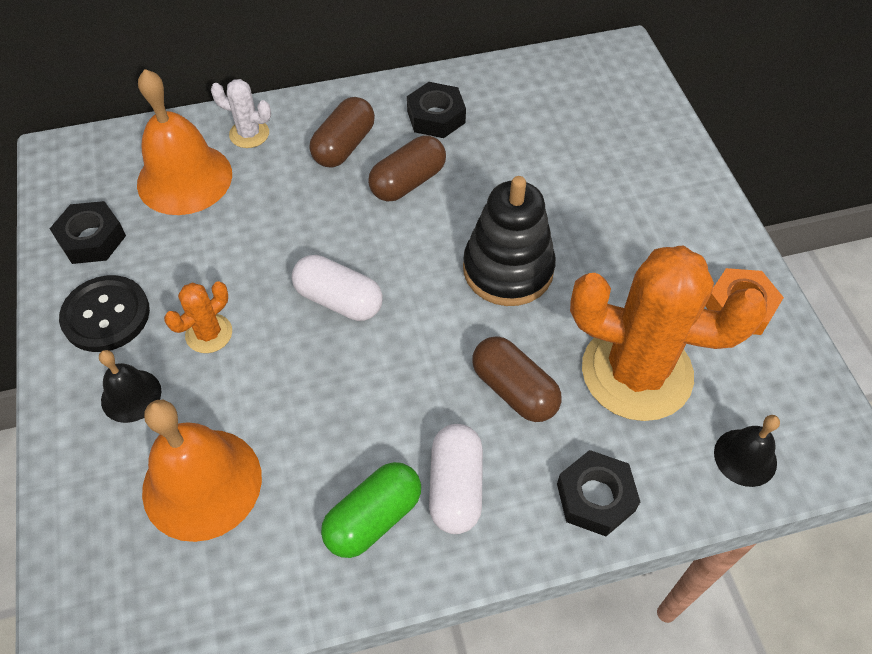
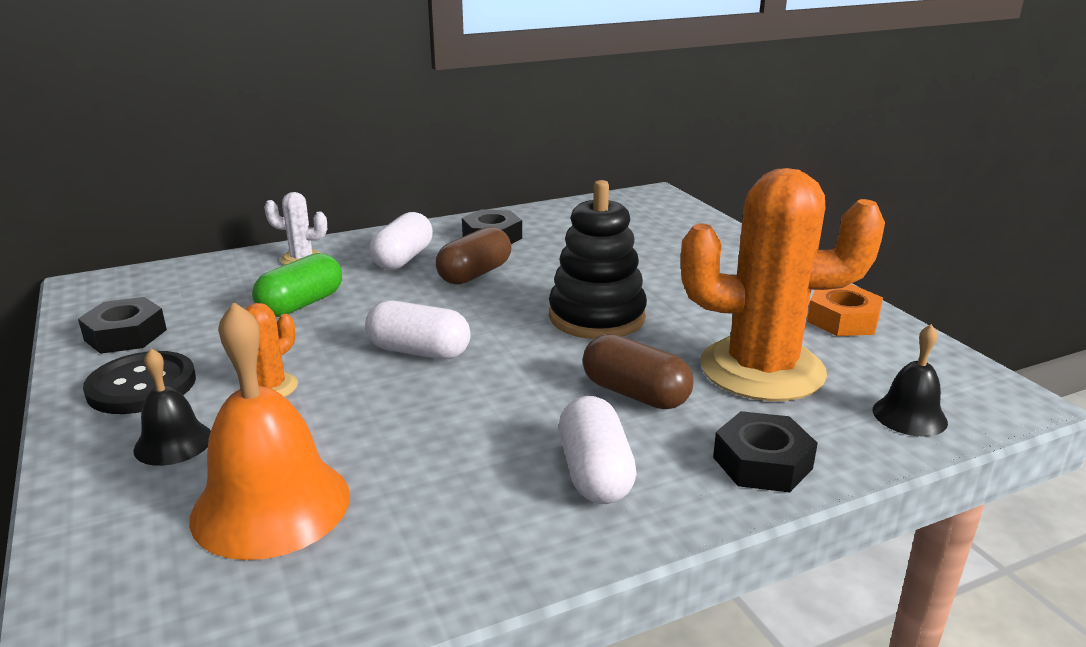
camera: 10 degrees left, 30 degrees down
orange bell [137,69,232,215] -> none
brown capsule [310,97,375,167] -> white capsule [369,212,433,270]
green capsule [321,462,421,558] -> green capsule moved to [252,253,342,317]

